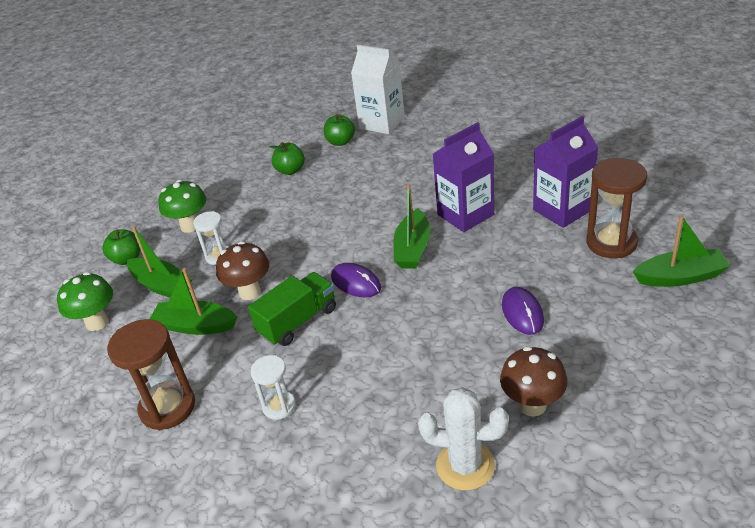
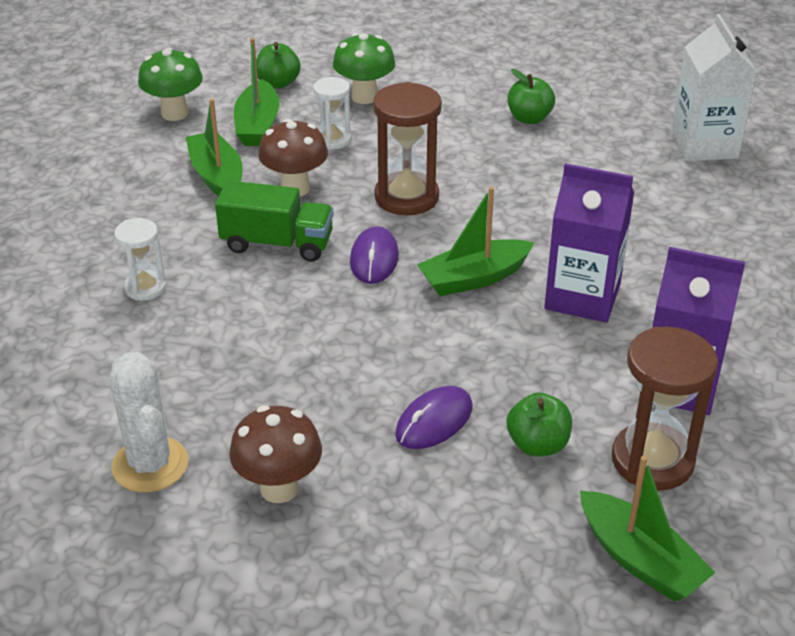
camera: 50 degrees right, 0 degrees up
brown hourglass [107,319,195,430] -> brown hourglass moved to [373,82,442,215]
green apple [324,114,355,146] -> green apple moved to [507,393,572,457]

